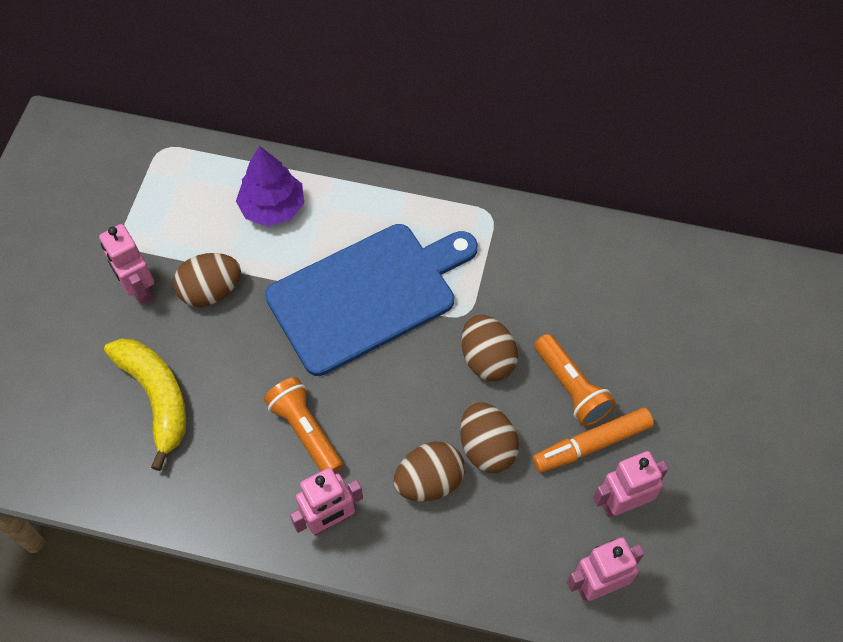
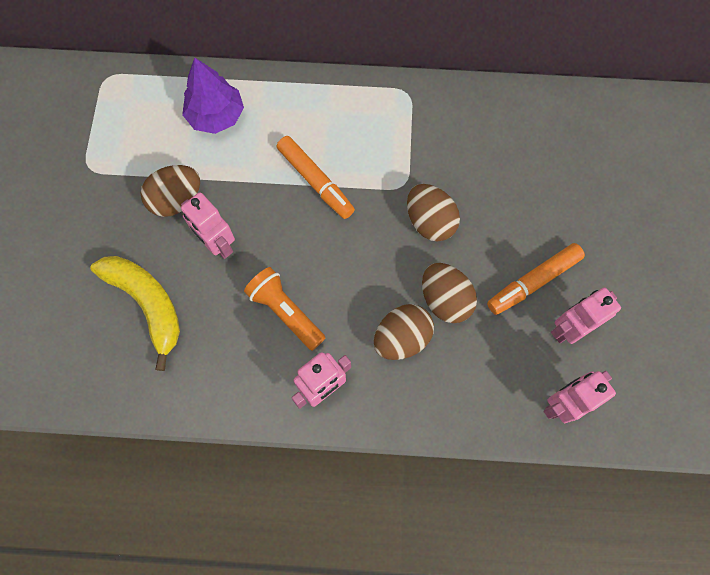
camera: 10 degrees left, 10 degrees up
pink robot [99,224,154,305] -> pink robot moved to [181,192,235,259]
blue cutting board [265,224,478,376] -> orange marker [277,136,355,219]
orange flashlight [534,334,616,427] -> none

